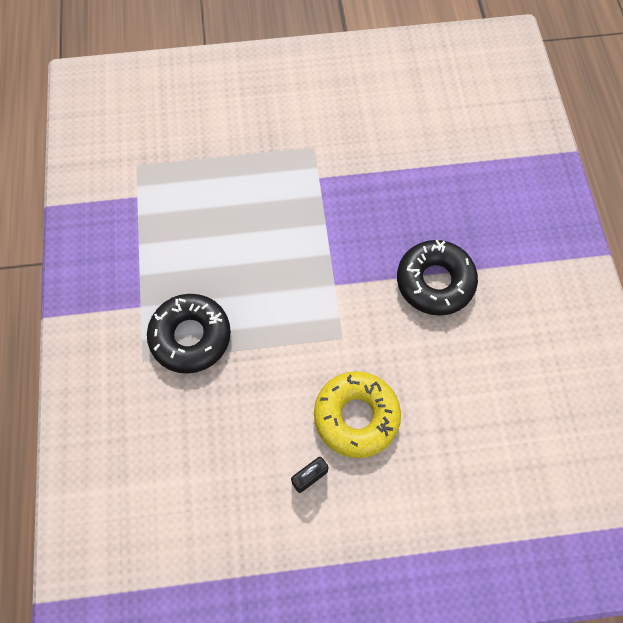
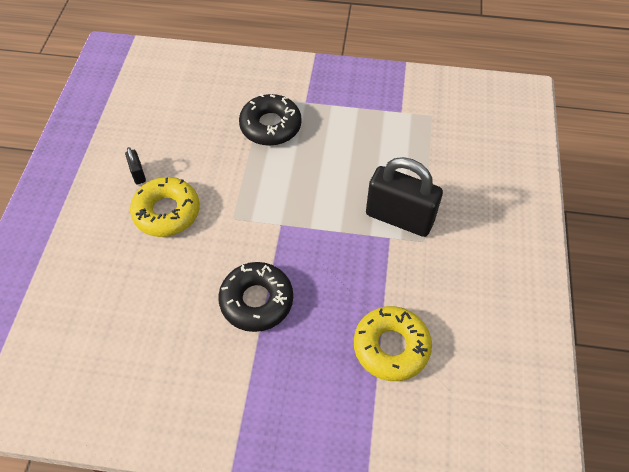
camera: 105 degrees right, 10 degrees down
none -> yellow donut [354,306,432,381]
none -> black padlock [366,157,443,237]

